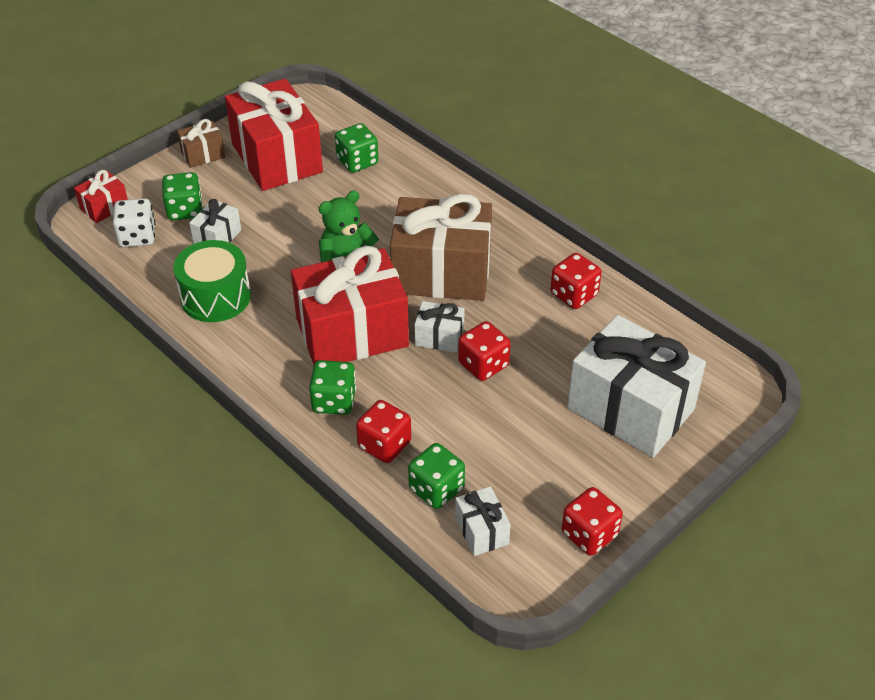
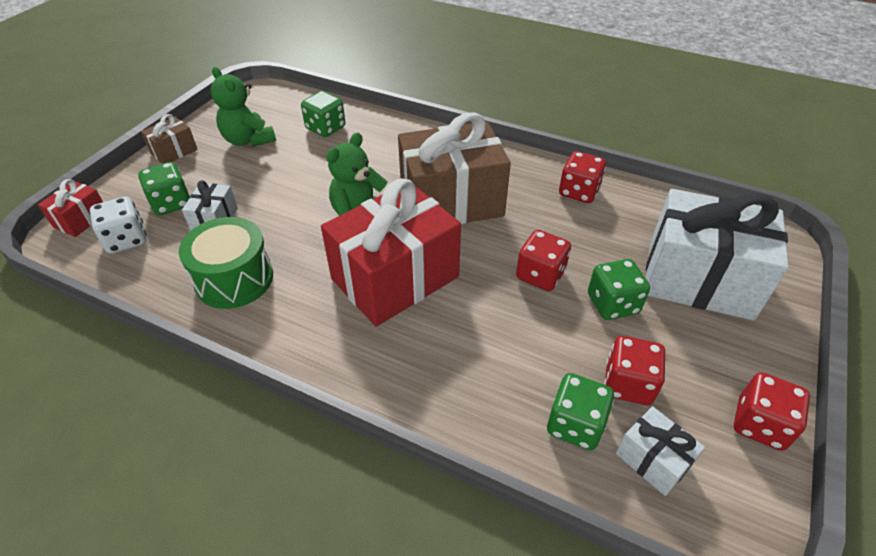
camera: 20 degrees left, 0 degrees up
red gift [225,79,323,191] -> green teddy bear [211,67,276,147]
green dice [309,360,356,415] -> green dice moved to [588,259,650,320]
red dice [356,400,411,463] -> red dice moved to [604,336,665,405]
white gift [414,301,465,353] -> none

